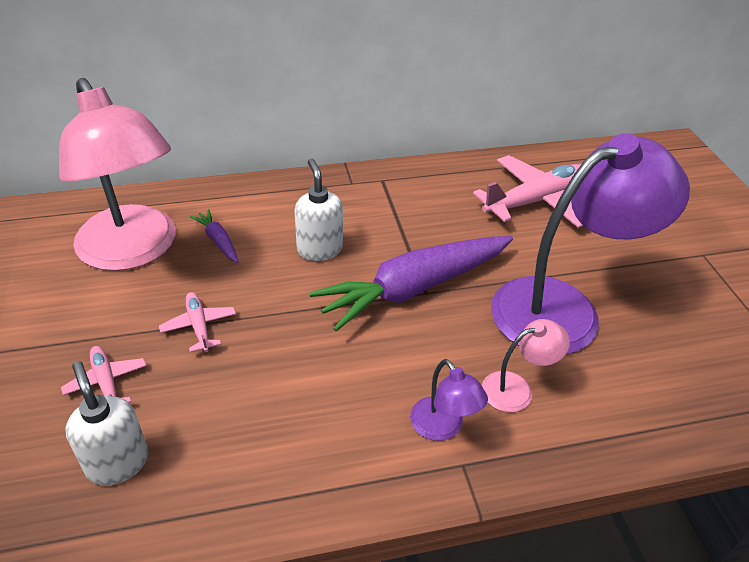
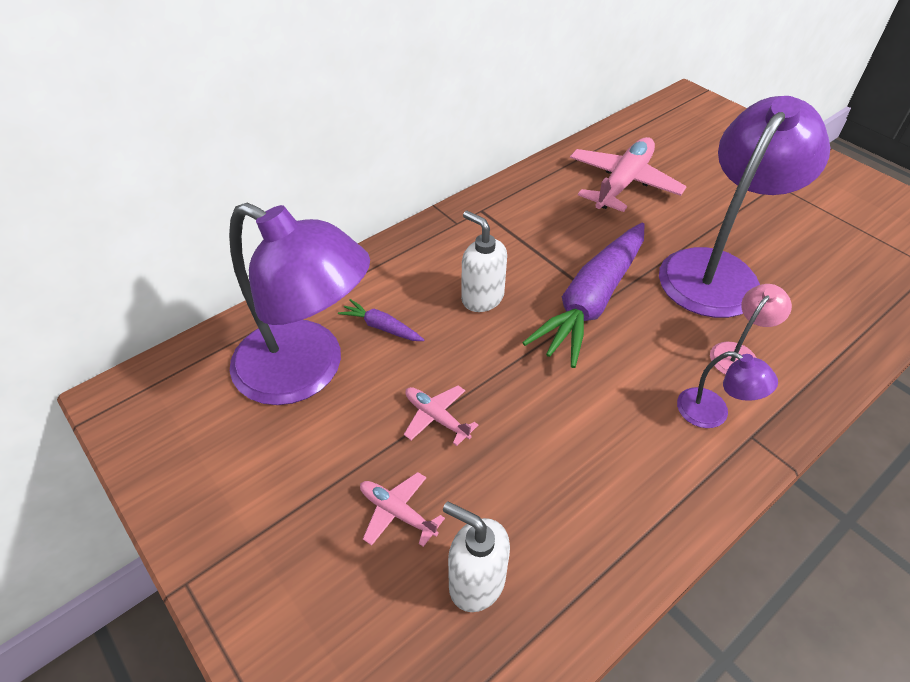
camera: 25 degrees left, 5 degrees up
pink lamp [59,78,175,271] -> purple lamp [229,203,370,405]

